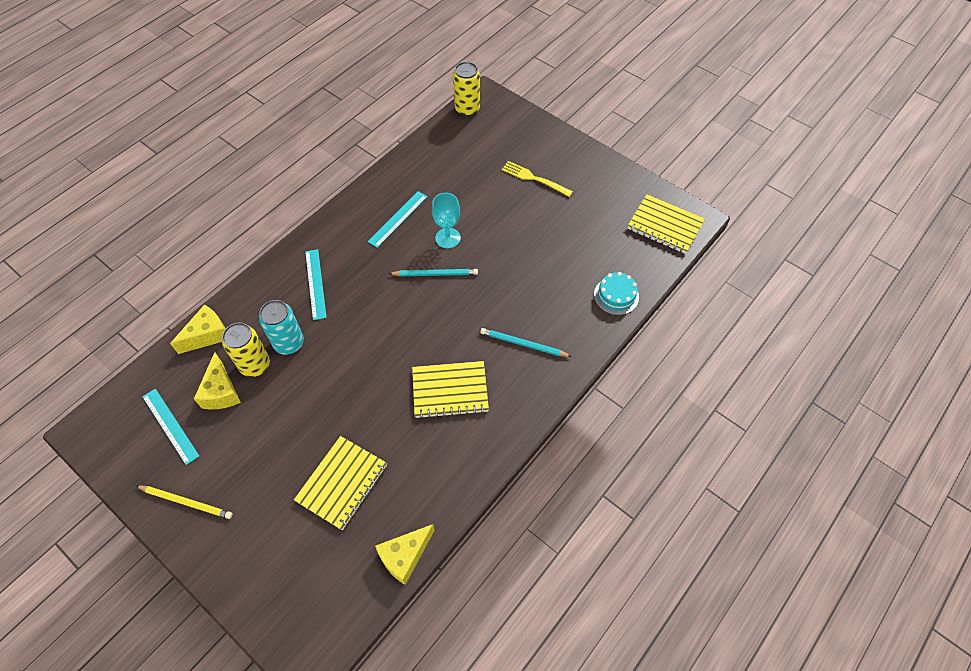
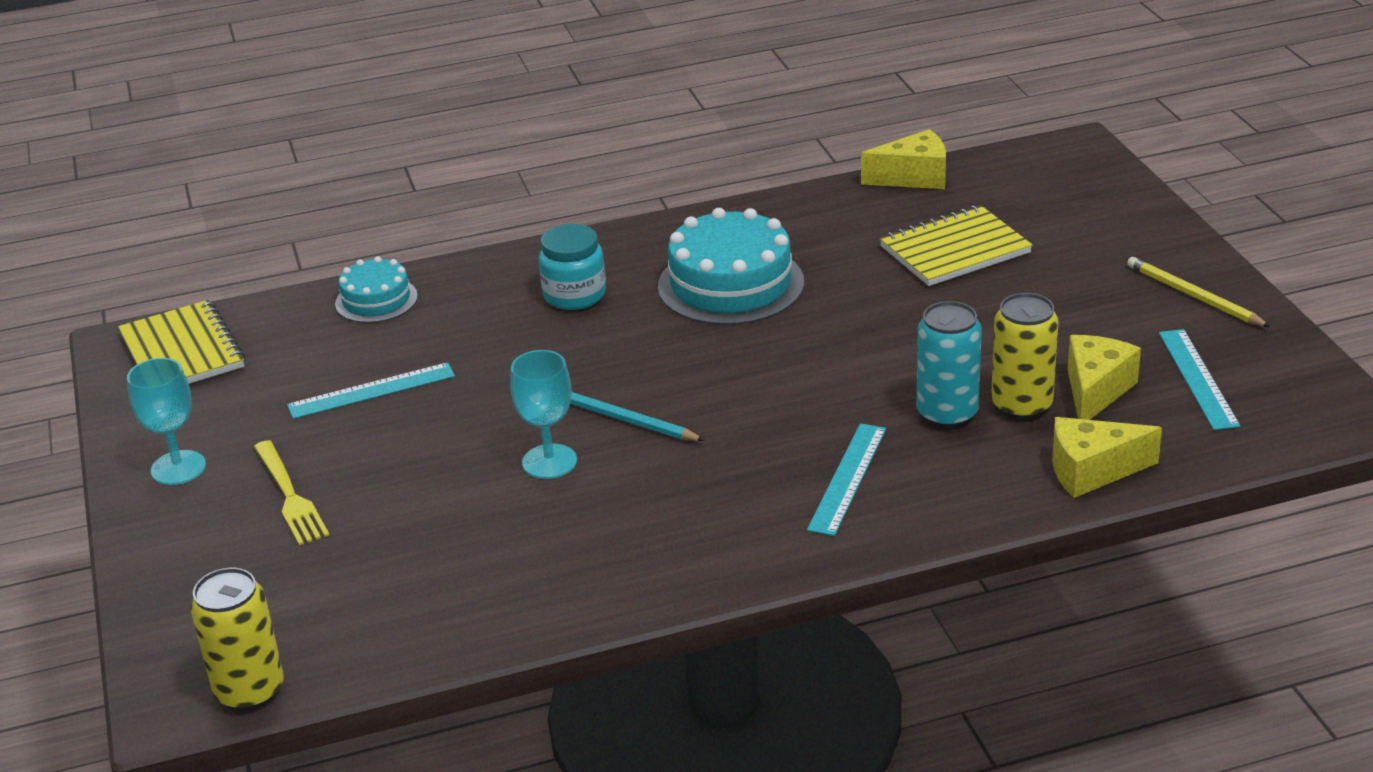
camera: 145 degrees left, 25 degrees down
turquoise ruler [368,191,428,248] -> turquoise ruler moved to [287,362,455,419]
yellow notebook [412,361,489,419] -> turquoise cake [658,208,804,325]
turquoise pencil [480,328,572,357] -> turquoise jar [539,224,606,310]
none -> turquoise goblet [127,358,206,485]

